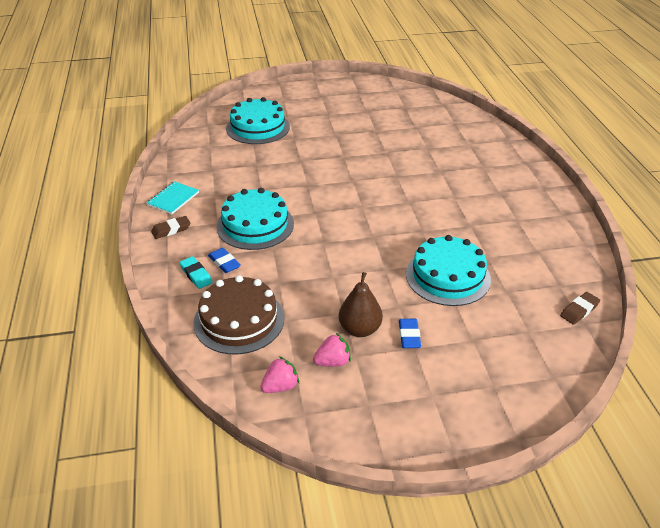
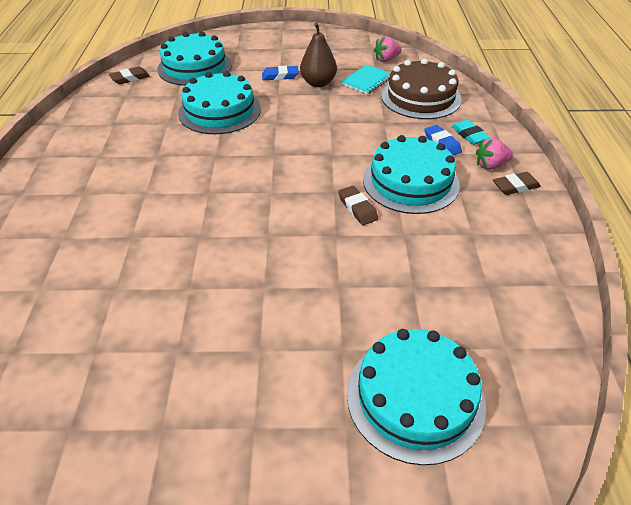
camera: 170 degrees left, 5 degrees up
turquoise notebook [147,181,199,214] -> turquoise notebook moved to [341,65,391,95]
pink strawberry [313,333,351,367] -> pink strawberry moved to [476,138,513,170]
blue eraser [399,319,421,348] -> blue eraser turned 75 degrees clockwise [262,66,299,80]
none -> turquoise cake [158,31,232,86]
none -> brown eraser [338,186,378,225]

